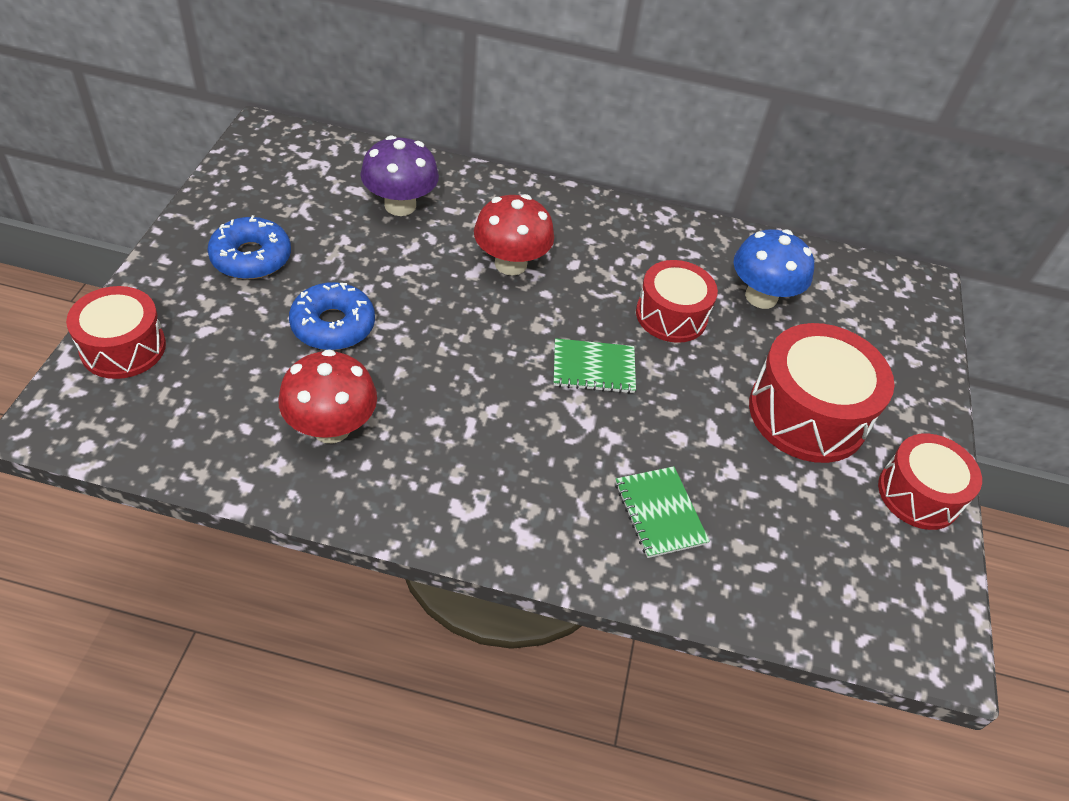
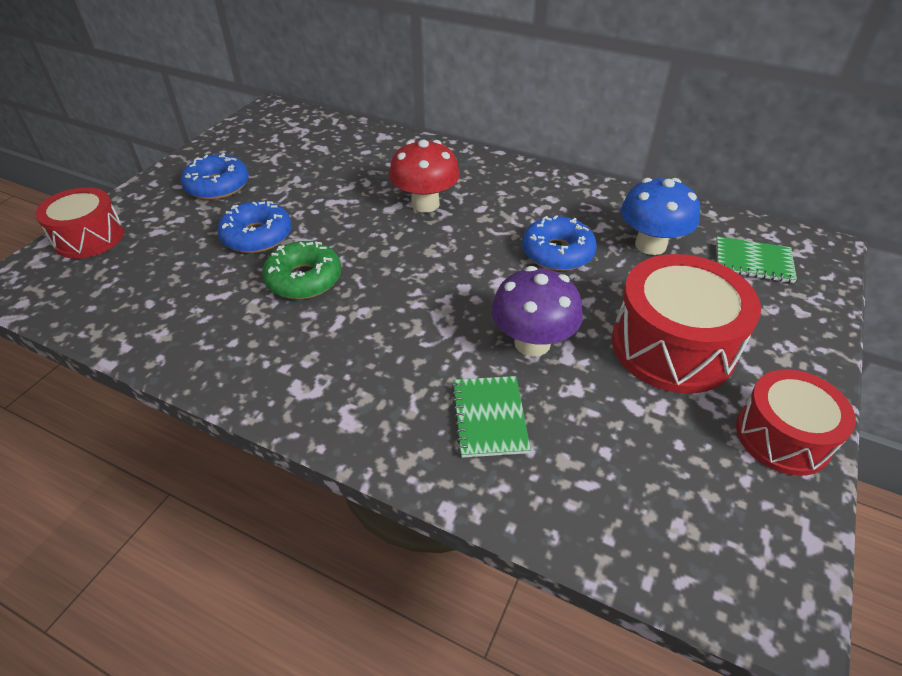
camera: 20 degrees right, 5 degrees down
red mushroom [278,349,377,444] -> none
purple mushroom [360,135,439,216] -> purple mushroom moved to [491,266,583,357]
green notebook [554,338,636,394] -> green notebook moved to [716,236,797,283]
red drum [636,260,718,343] -> blue donut [522,215,597,271]
none -> green donut [262,241,341,299]

